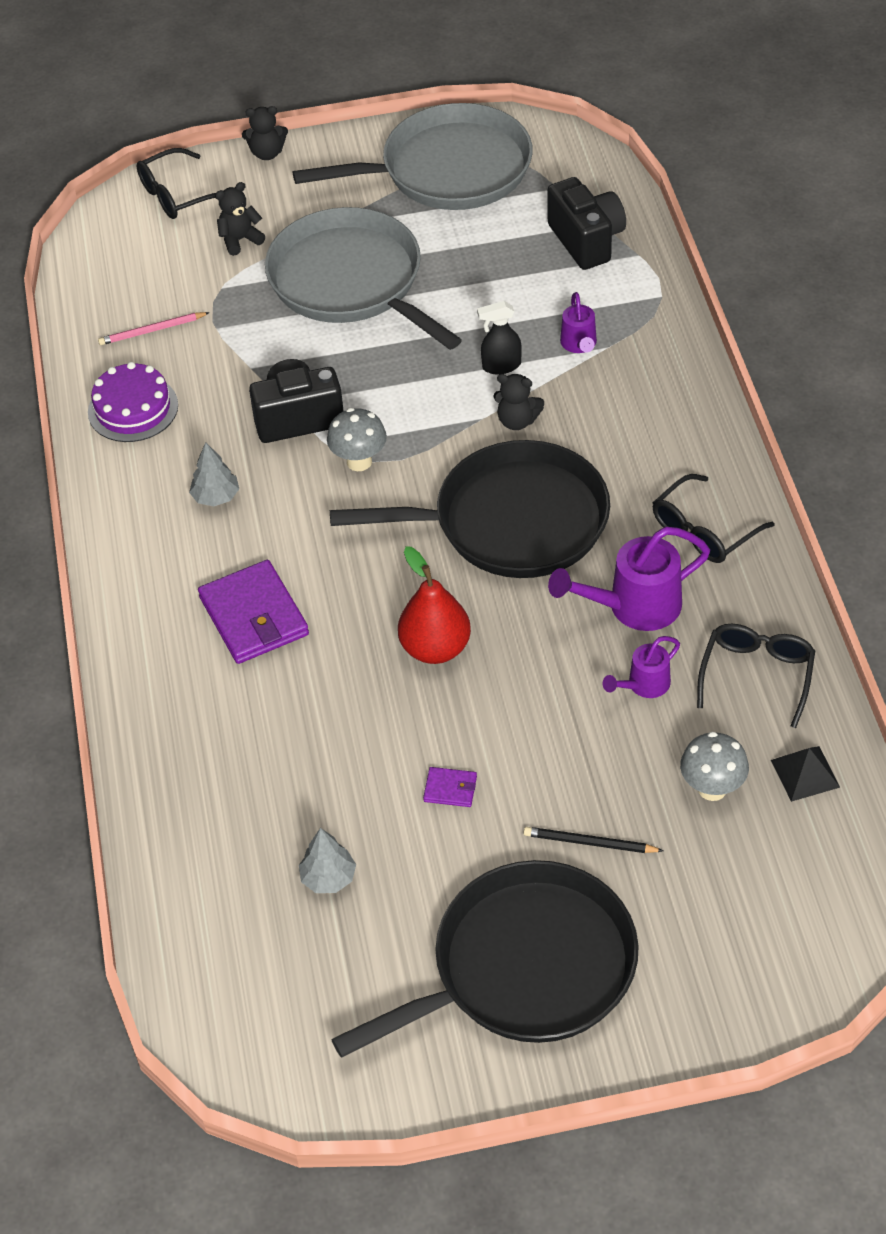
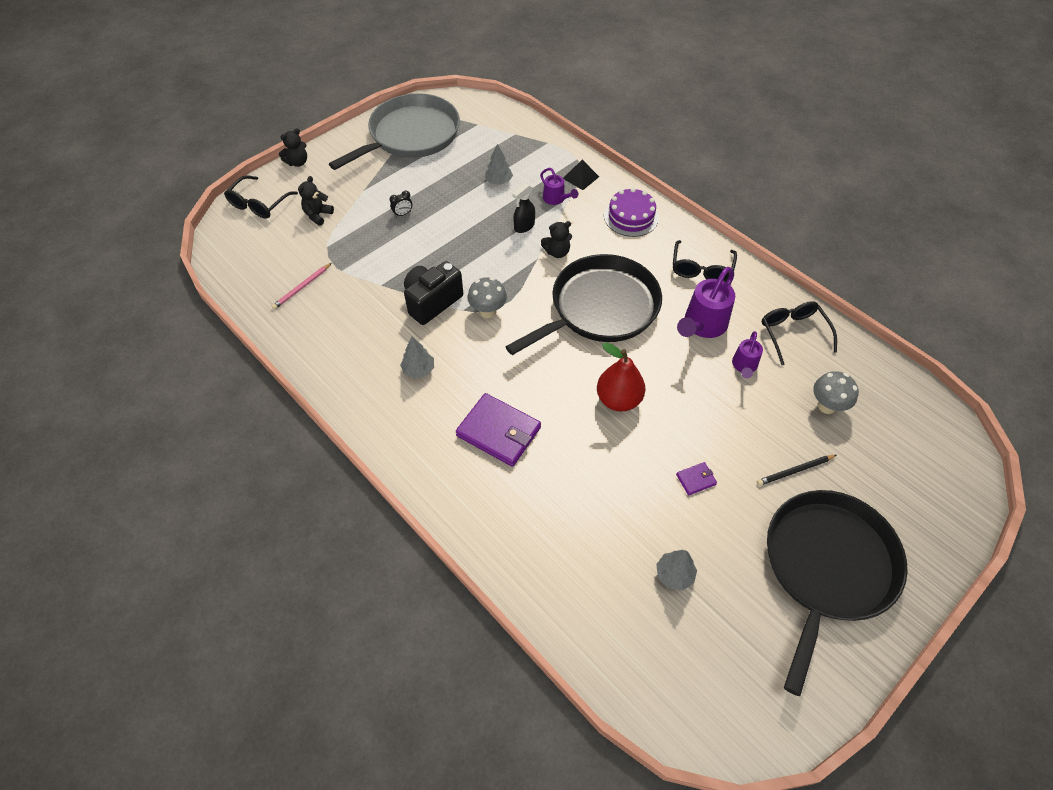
camera: 35 degrees left, 5 degrees up
purple cake [88,362,178,442] -> purple cake moved to [604,188,659,237]
grey pan [265,207,462,350] -> black clock [390,191,412,217]
black camera [547,177,626,270] -> none
black pyramid [771,746,840,802] -> black pyramid moved to [563,160,599,190]
none -> grey tree [485,144,513,185]

